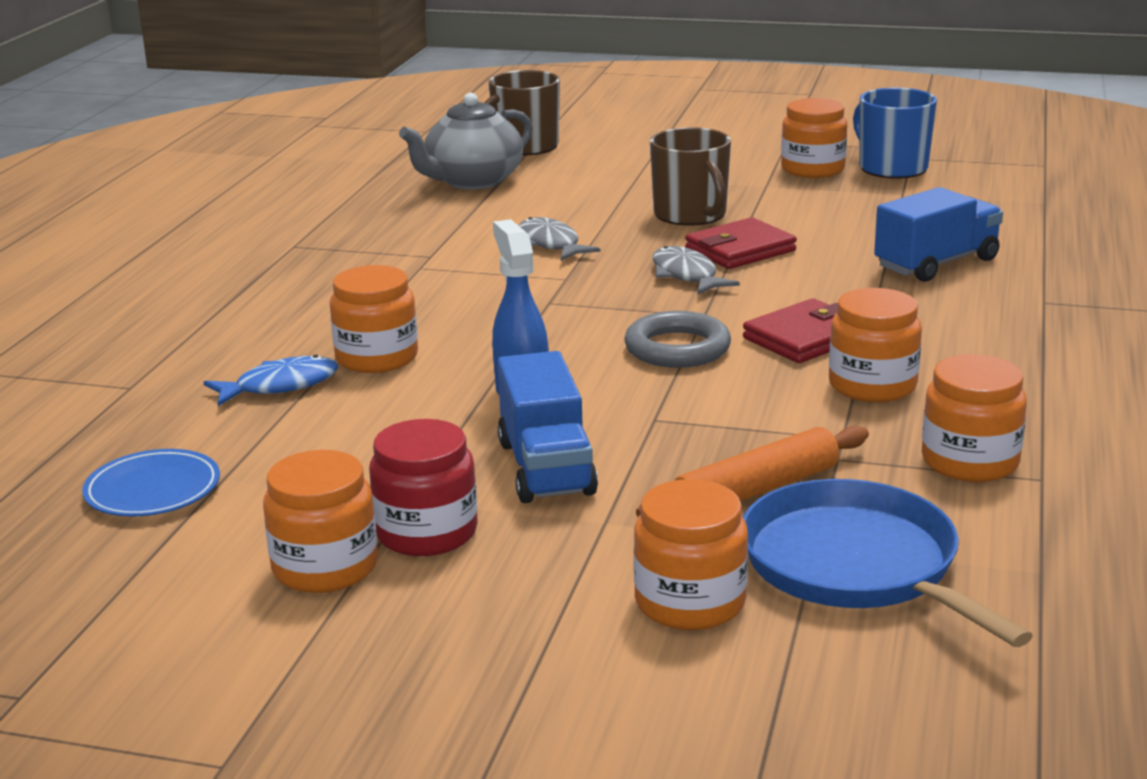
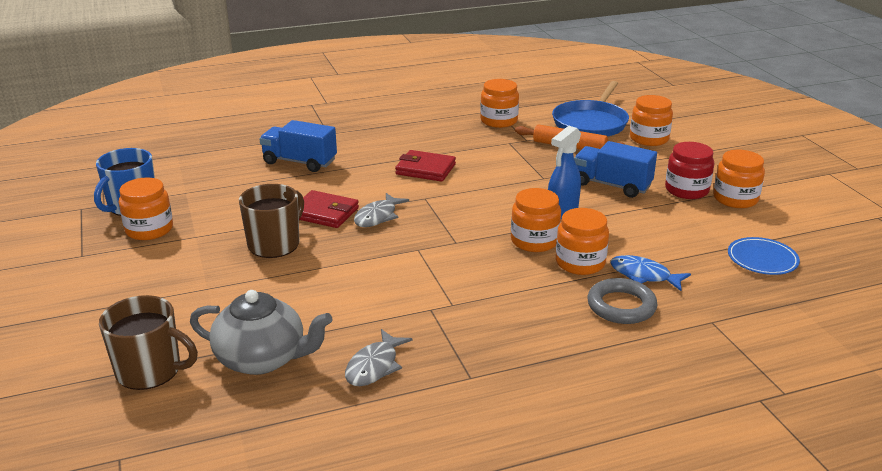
camera: 125 degrees left, 5 degrees up
blue truck [498,351,598,503] -> blue truck turned 105 degrees counterclockwise [574,141,657,198]
grey fish [519,217,600,261] -> grey fish moved to [345,329,412,386]
grey ring [624,311,731,368] -> grey ring moved to [587,278,658,324]
orange jar [829,288,922,402] -> orange jar moved to [511,188,561,252]

